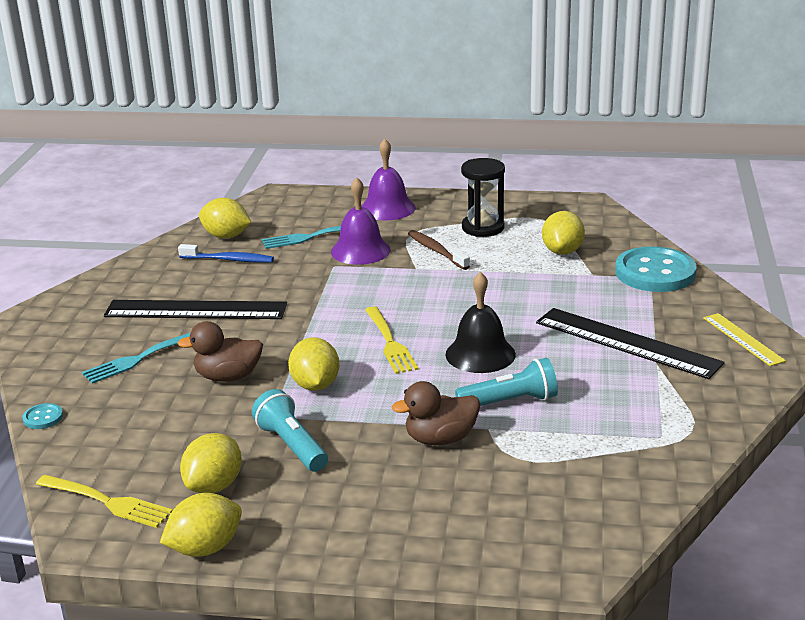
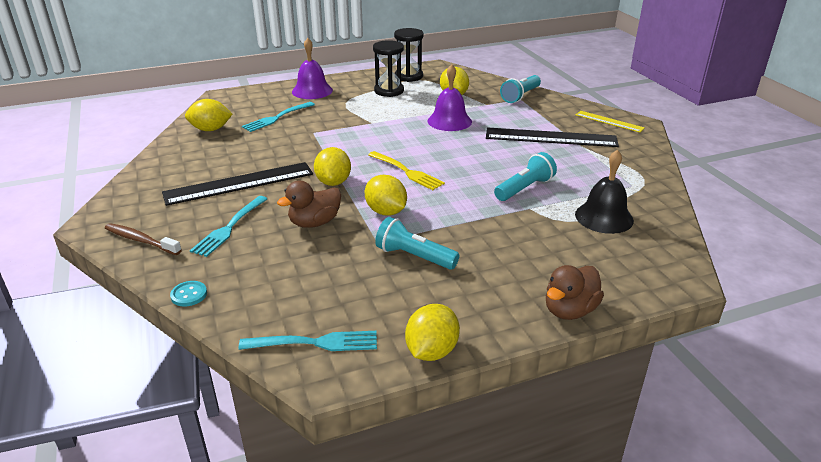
camera: 30 degrees left, 5 degrees up
yellow fork [36,475,173,528] -> turquoise fork [238,331,377,351]
blue toothbrush [178,244,274,263] -> none
yellow lemon [180,433,242,493] -> yellow lemon moved to [314,147,351,186]
purple bell [331,177,391,265] -> purple bell moved to [427,64,472,131]
brown duck [392,381,480,445] -> brown duck moved to [546,265,604,320]
brown toothbrush [408,230,470,270] -> brown toothbrush moved to [105,223,182,255]
black bell [445,272,516,373] -> black bell moved to [575,149,634,234]
turquoise button [615,246,697,292] -> turquoise flashlight [500,75,541,103]
none -> black hourglass [394,28,424,82]

